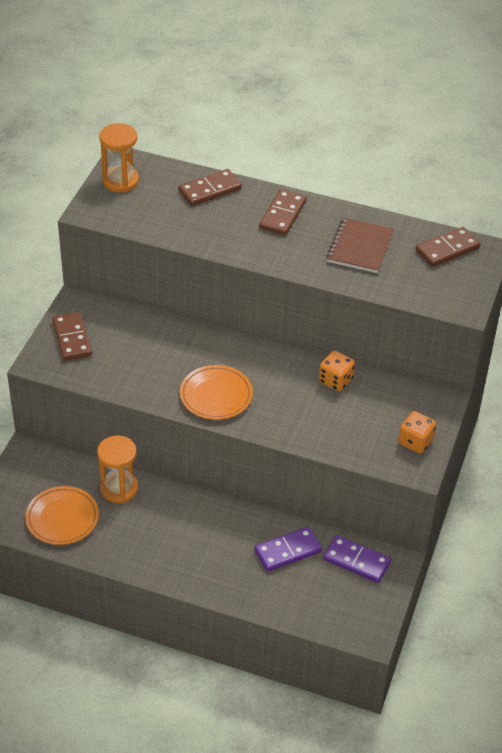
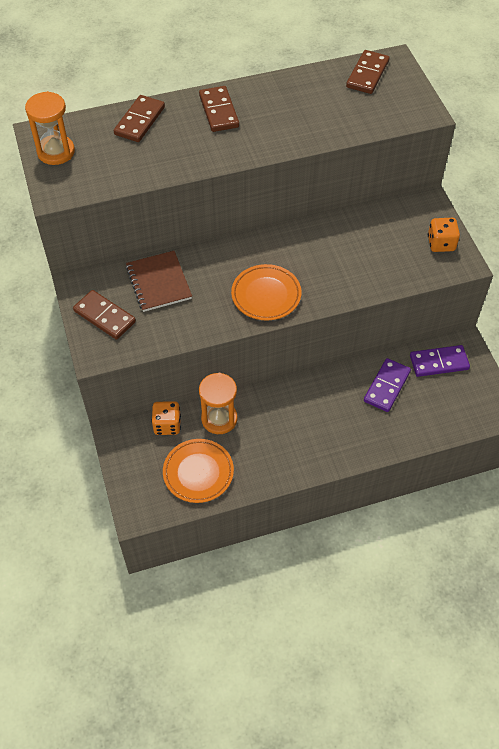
camera: 35 degrees left, 10 degrees up
orange dice [319,351,355,392] -> orange dice moved to [152,401,181,435]
brown notebook [326,218,394,273] -> brown notebook moved to [126,251,192,312]

